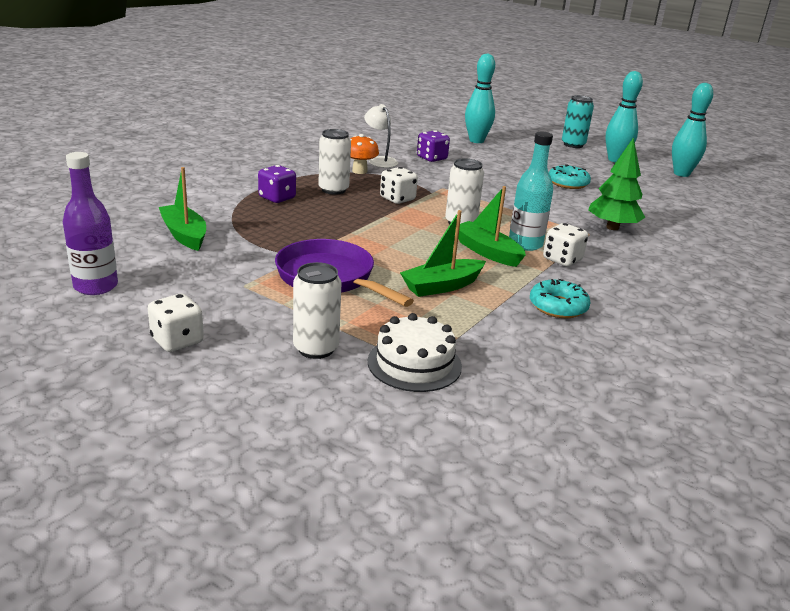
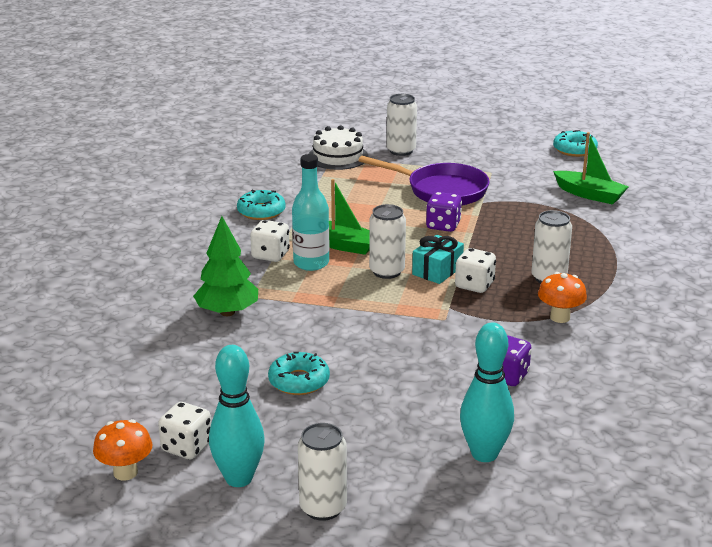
camera: 160 degrees right, 0 degrees up
purple bottle [63,152,118,295] -> turquoise donut [553,130,598,157]
white dice [148,294,204,352] -> white dice moved to [158,402,211,459]
purple dice [258,165,296,203] -> purple dice moved to [426,192,462,232]
white lamp [364,104,398,168] -> none
green boat [400,210,486,297] -> none
turquoise can [562,95,594,148] -> white can [298,423,347,521]
turquoise bowling pin [672,83,713,177] -> orange mushroom [93,419,152,481]
none -> turquoise gift [412,235,464,284]

